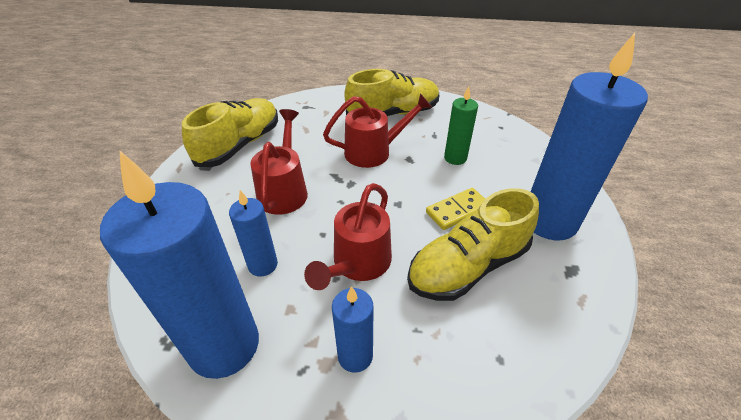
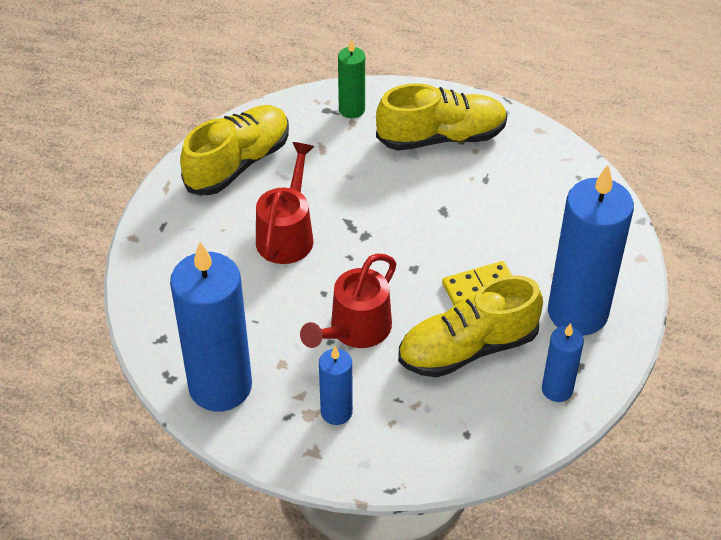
camera: 10 degrees right, 5 degrees up
blue candle [229,190,278,277] -> blue candle moved to [542,323,584,402]
red watering can [323,93,432,168] -> none
green candle [444,86,478,165] -> green candle moved to [338,39,365,118]

